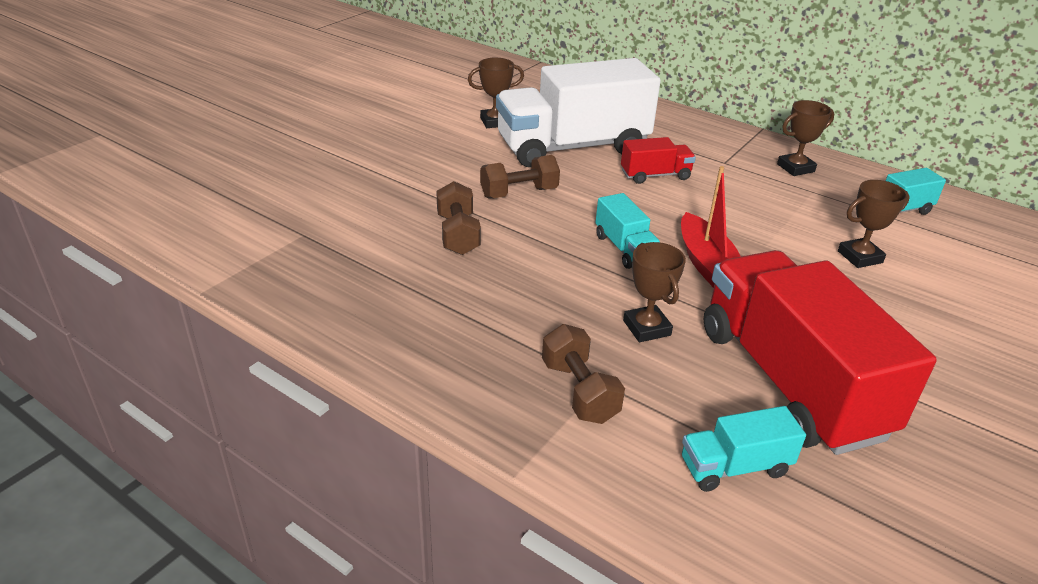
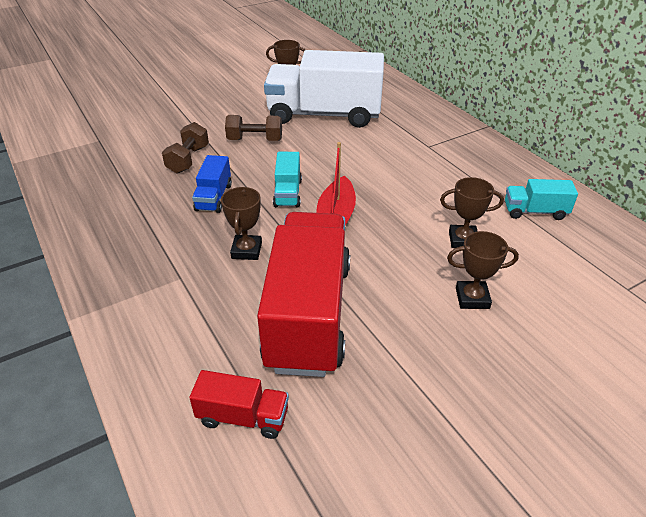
camera: 25 degrees right, 5 degrees up
brown dumbbell [542,324,625,424] -> none
red truck [621,137,696,184] -> red truck moved to [189,370,289,439]
turquoise truck [682,406,806,492] -> none
brown trophy [777,100,834,176] -> brown trophy moved to [447,231,519,309]
none -> blue truck [192,155,232,213]

